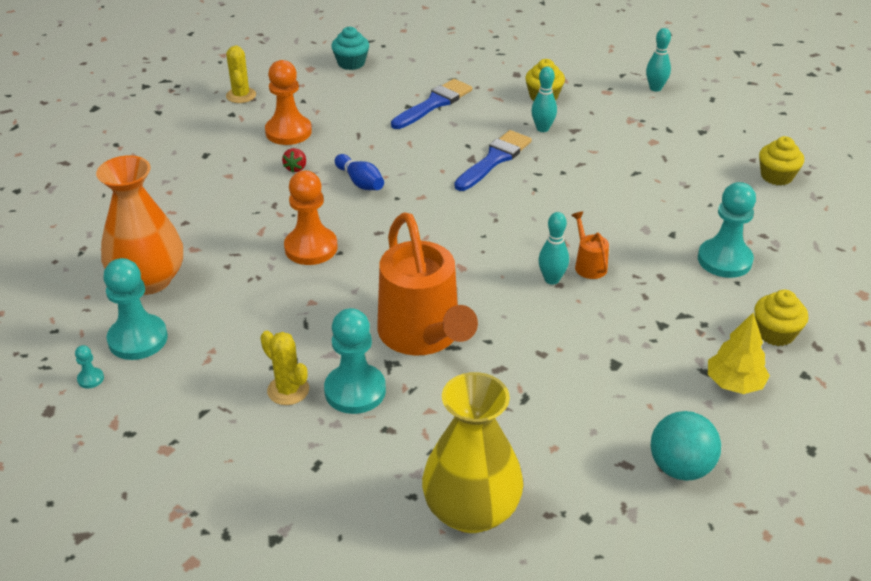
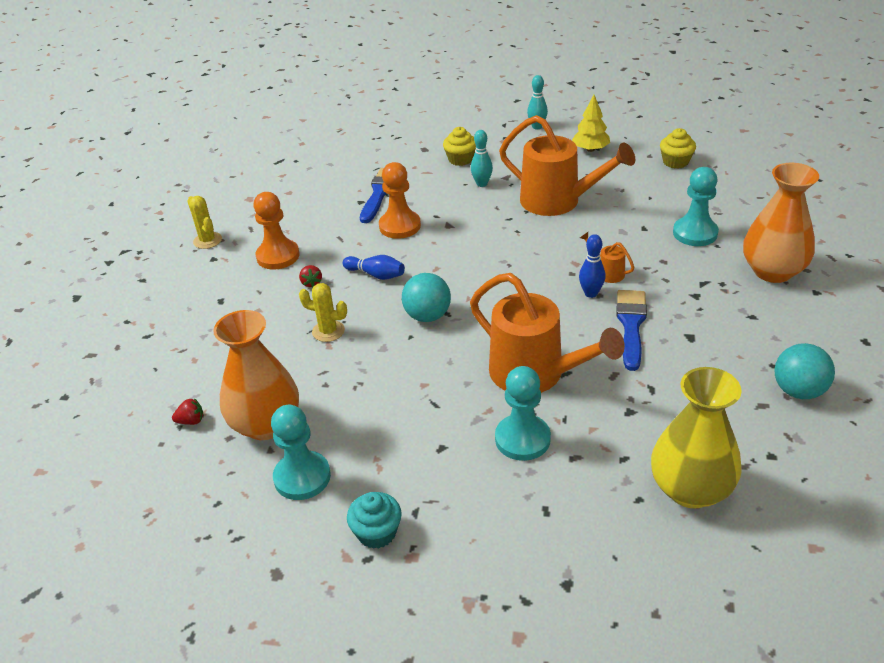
camera: 25 degrees left, 0 degrees up
turquoise pawn [75,345,104,388] -> none
yellow cactus [260,331,309,405] -> yellow cactus moved to [299,283,347,342]
orange pawn [284,171,338,265] -> orange pawn moved to [379,162,421,239]
turquoise cupcake [331,27,369,70] -> turquoise cupcake moved to [347,492,402,549]
blue brush [455,130,532,191] -> blue brush moved to [616,290,647,371]
turquoise bowling pin [538,212,569,285] -> blue bowling pin [579,234,605,298]
yellow tree [708,312,770,394] -> yellow tree moved to [572,95,610,152]
yellow cupcake [754,290,808,346] -> orange vase [743,163,819,283]
none -> red strawberry [172,398,204,425]
none -> turquoise ball [402,273,451,322]
none -> orange watering can [499,115,635,216]

